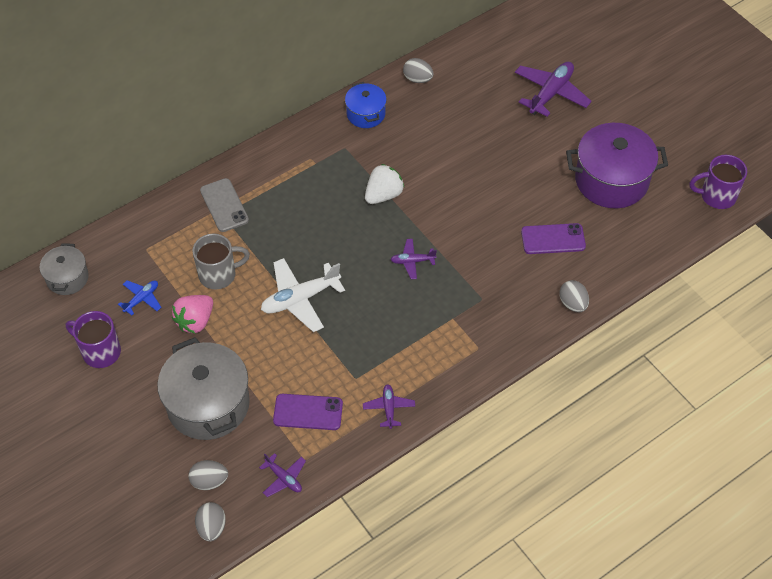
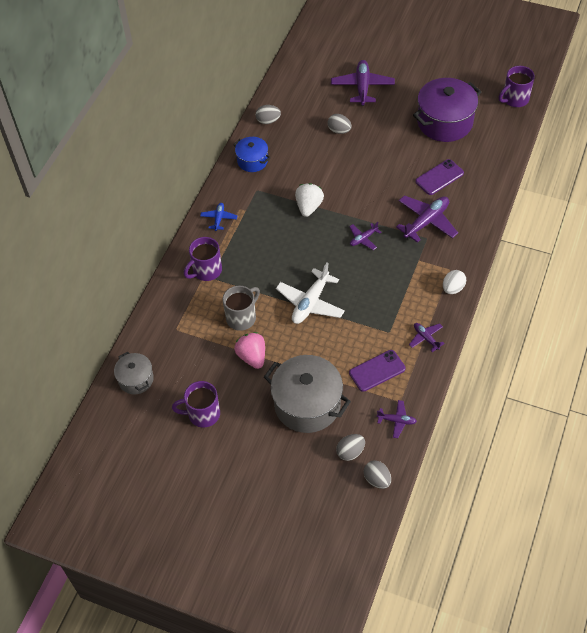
camera: 30 degrees left, 0 degrees up
blue plane [118,280,162,315] -> blue plane moved to [200,203,238,231]
pink strawberry [172,295,213,333] -> pink strawberry turned 150 degrees clockwise [234,332,265,369]
grey phone [200,178,249,232] -> purple mug [184,237,222,281]
grey egg [559,280,589,312] -> grey egg moved to [327,114,352,134]
none -> purple plane [396,195,458,243]
none -> white egg [443,270,466,294]

